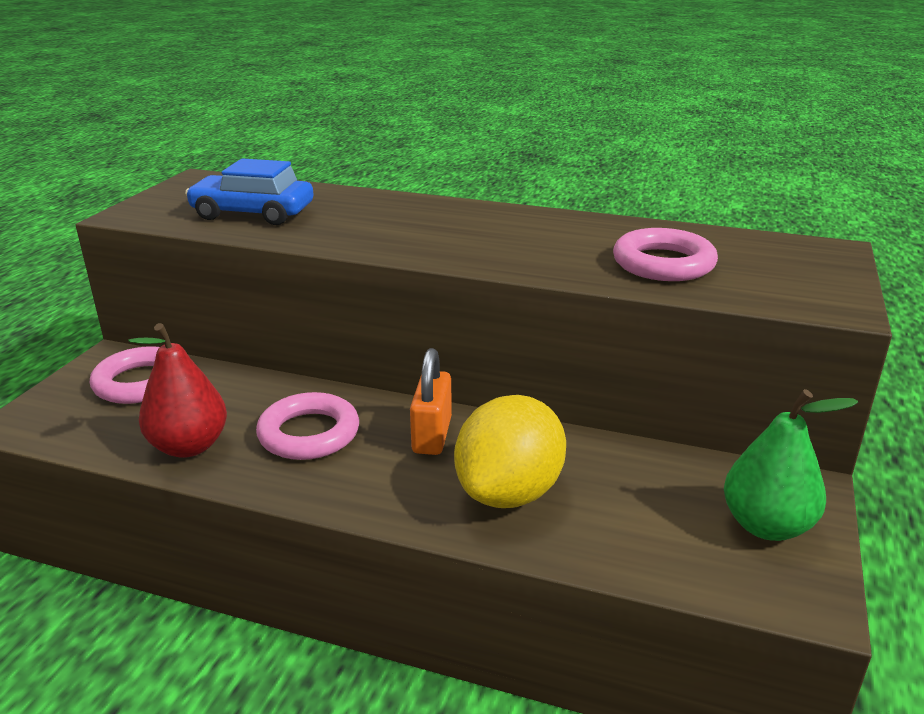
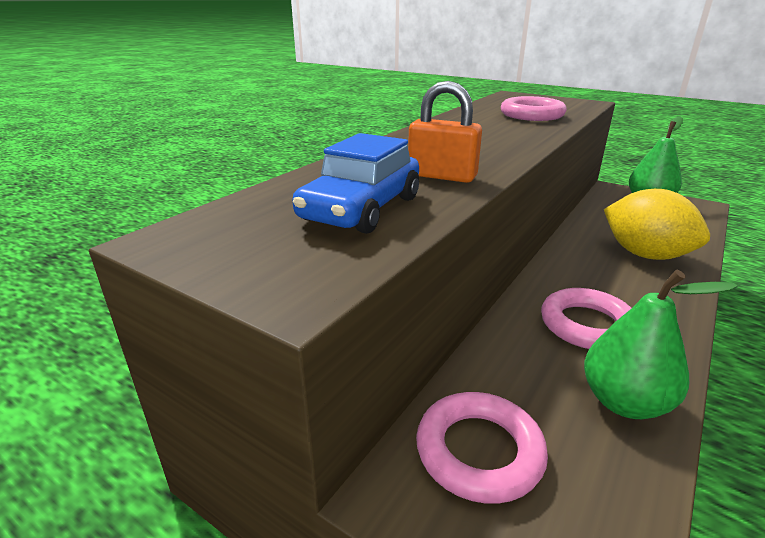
camera: 75 degrees left, 0 degrees up
red pear [128,323,227,458] -> green pear [584,270,738,419]
orange padlock [410,348,452,455] -> orange padlock moved to [408,81,482,183]

